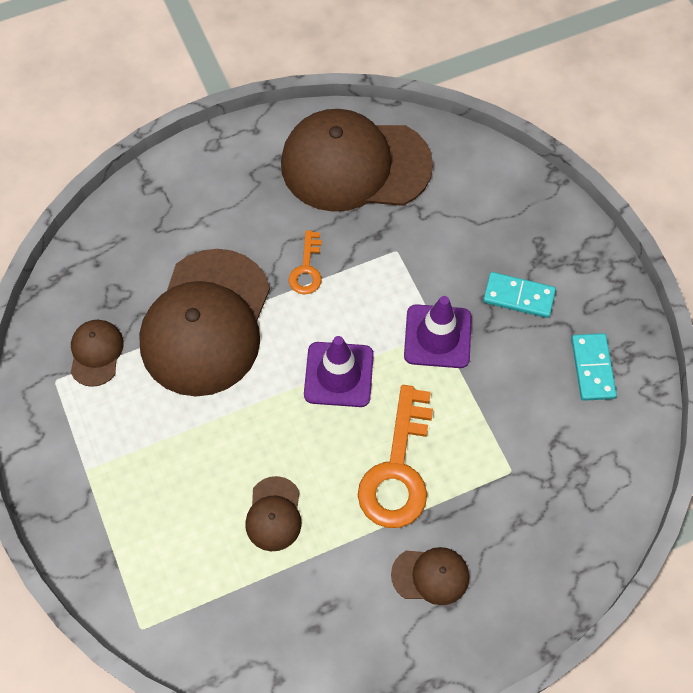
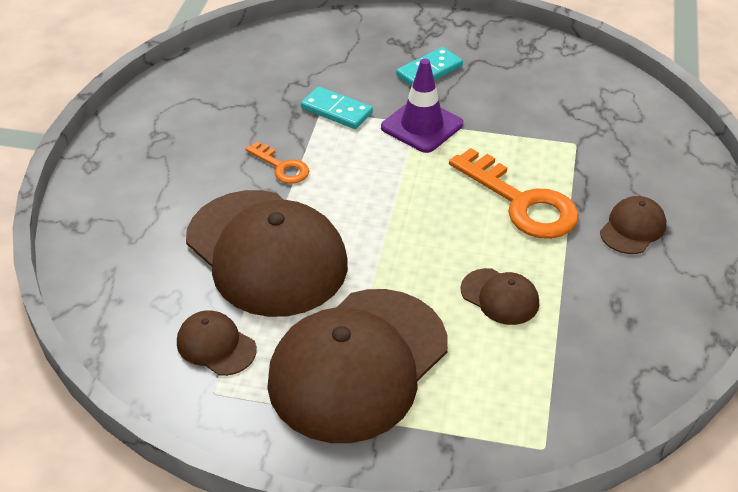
camera: 55 degrees left, 20 degrees down
brown cap [281,109,433,212] -> brown cap moved to [267,289,448,443]
purple traffic cone [304,336,374,407] -> none
turquoise domino [571,333,617,401] -> turquoise domino moved to [301,86,373,129]

